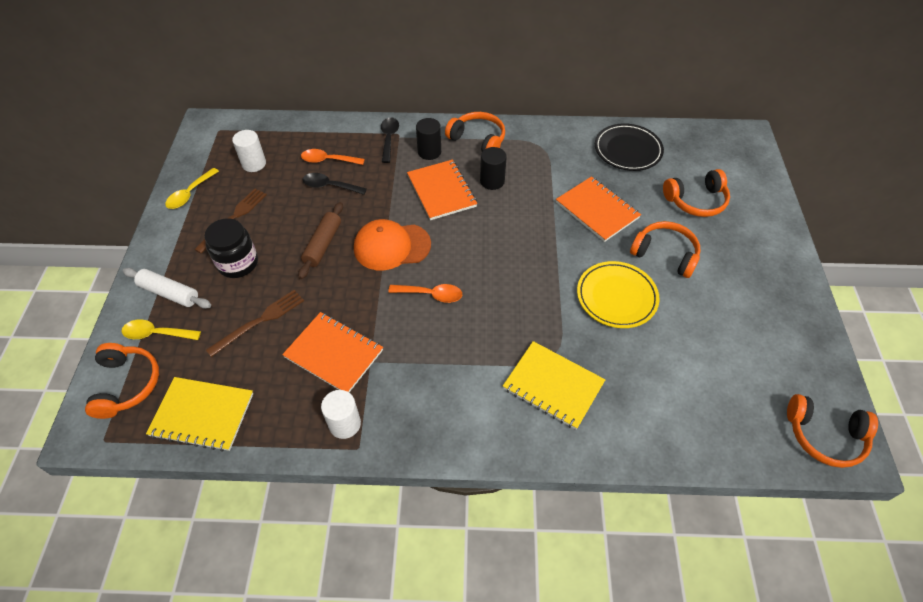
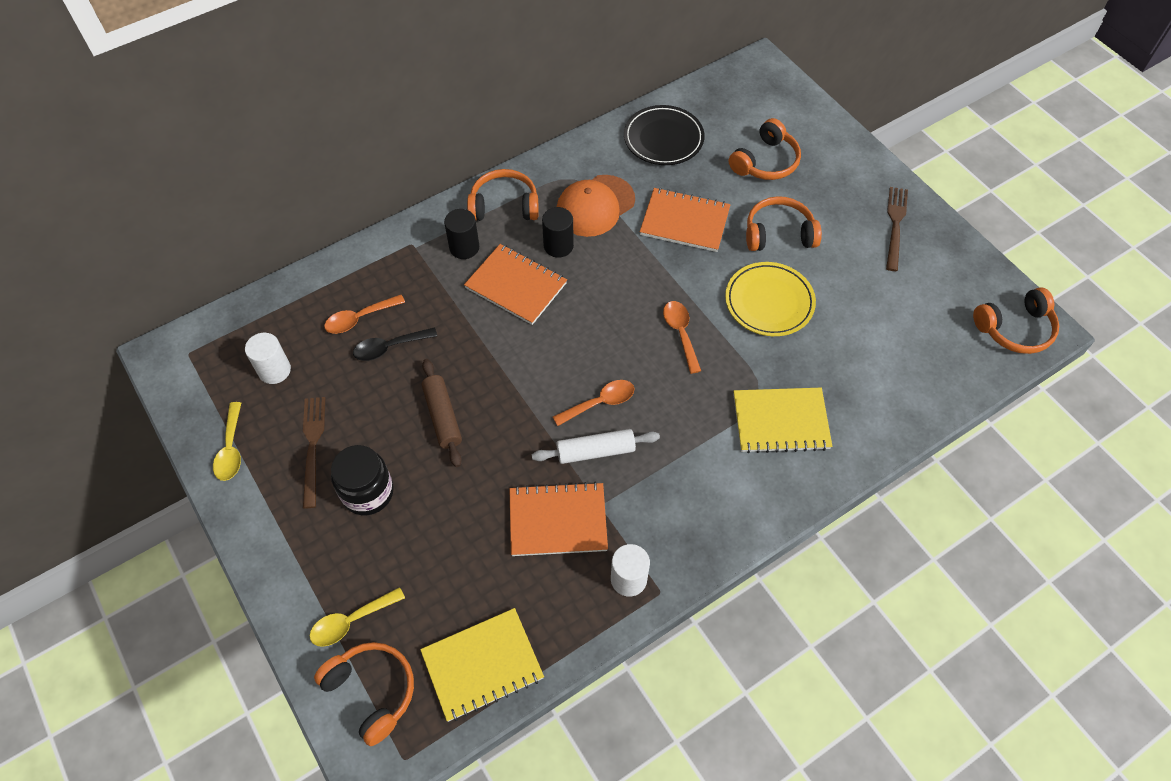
camera: 35 degrees left, 5 degrees up
white rolling pin [123,268,211,309] -> white rolling pin moved to [531,429,660,464]
brown fork [206,290,304,357] -> brown fork moved to [886,187,908,271]
orange cap [354,219,431,270] -> orange cap moved to [557,175,635,237]
black spoon [381,117,399,163] -> none
none -> orange spoon [663,301,701,374]

